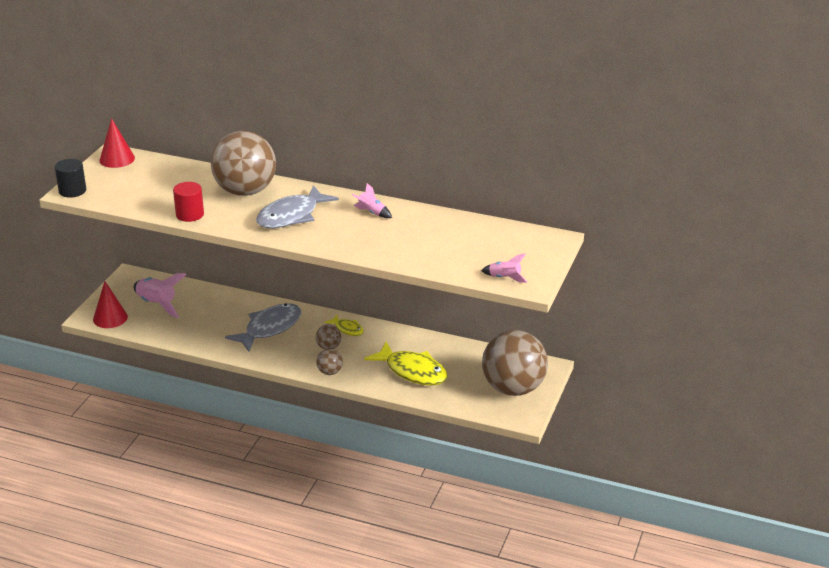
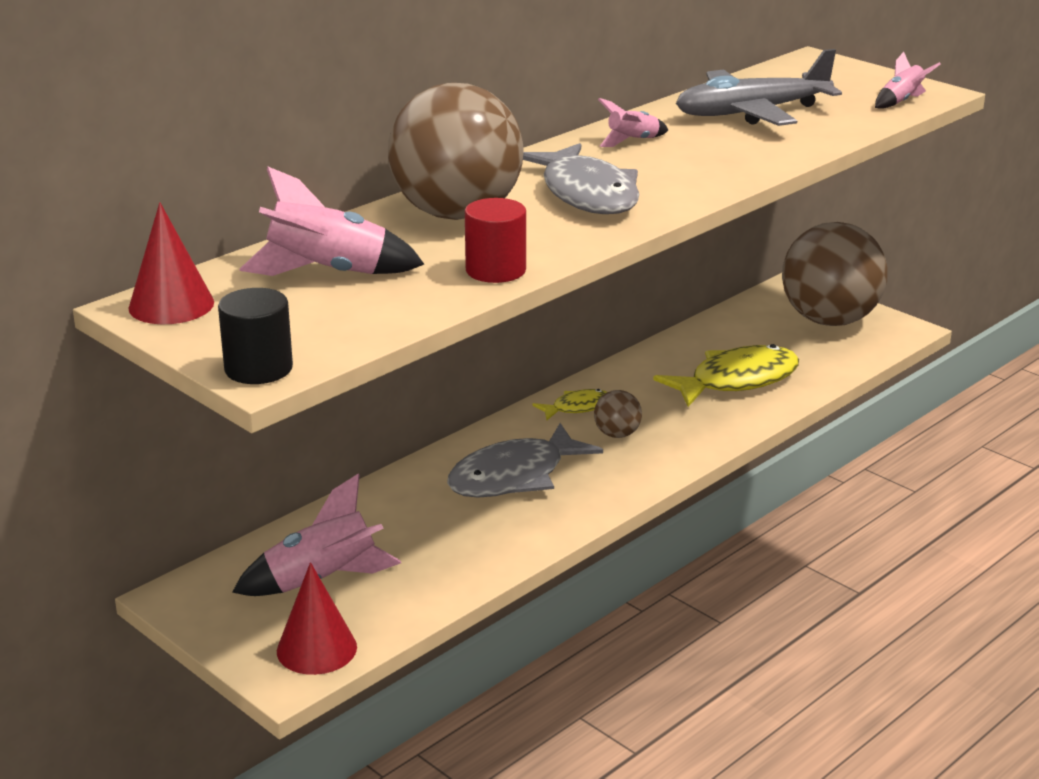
camera: 65 degrees left, 5 degrees down
grey fish [225,303,301,352] -> grey fish turned 105 degrees counterclockwise [447,423,603,498]
brown ball [316,349,343,375] -> none
none -> pink rocket [239,167,424,276]
none -> grey plane [676,49,842,126]

